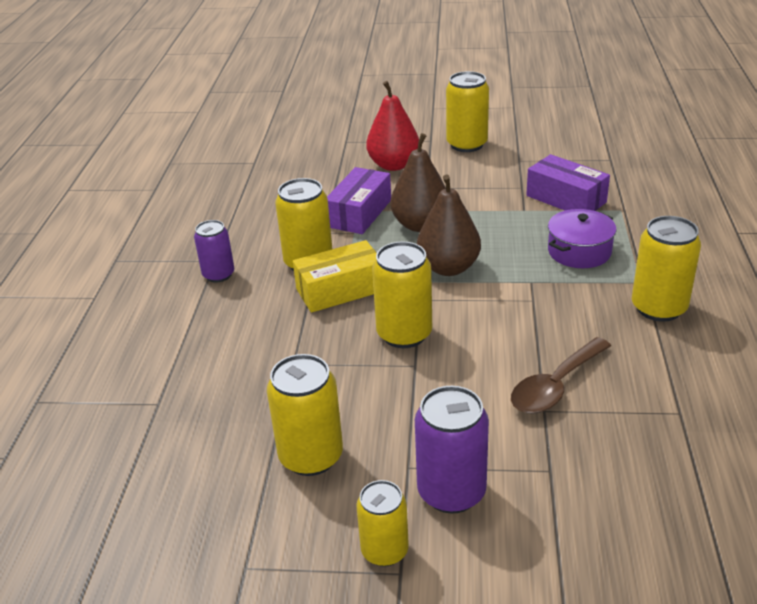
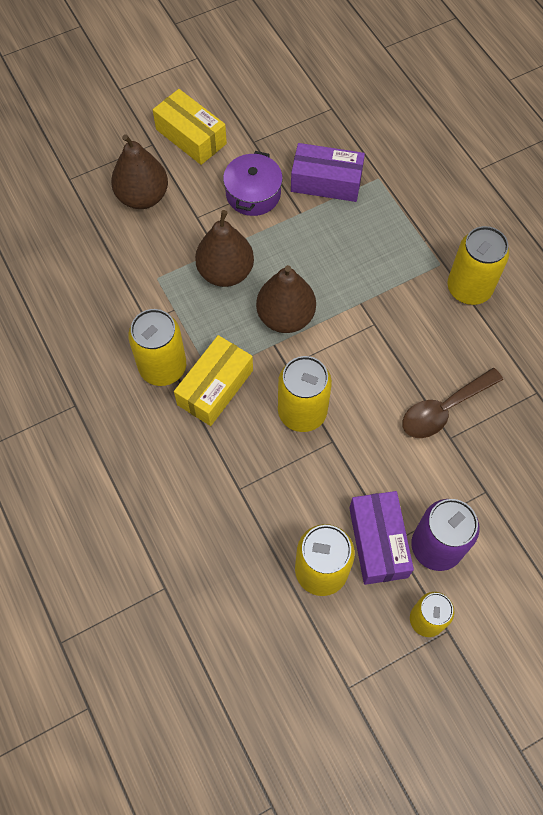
camera: 35 degrees left, 30 degrees up
purple can [194,220,234,283] -> none
purple box [327,167,391,234] -> purple box moved to [349,491,414,585]
red pear [366,81,419,171] -> brown pear [111,134,168,209]
yellow can [446,71,489,152] -> yellow box [153,89,227,165]
brown spoon [511,337,611,414] -> brown spoon turned 45 degrees clockwise [402,368,503,438]
purple pot [548,209,617,268] -> purple pot moved to [223,151,283,216]

